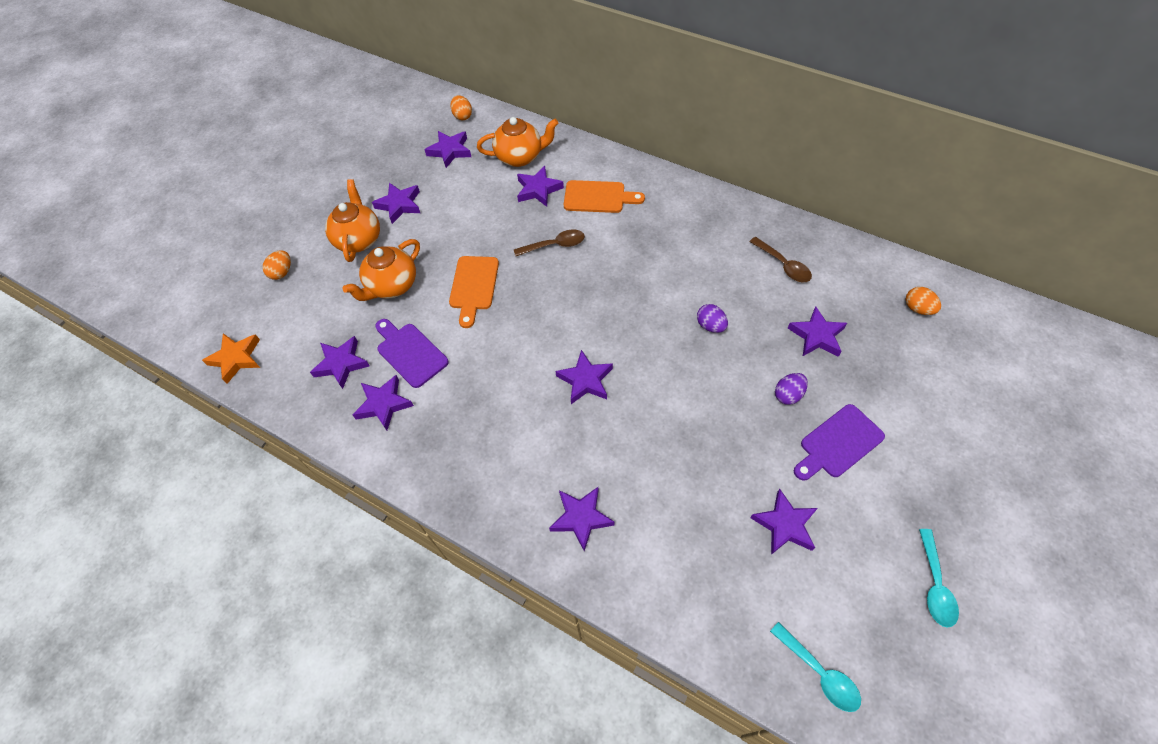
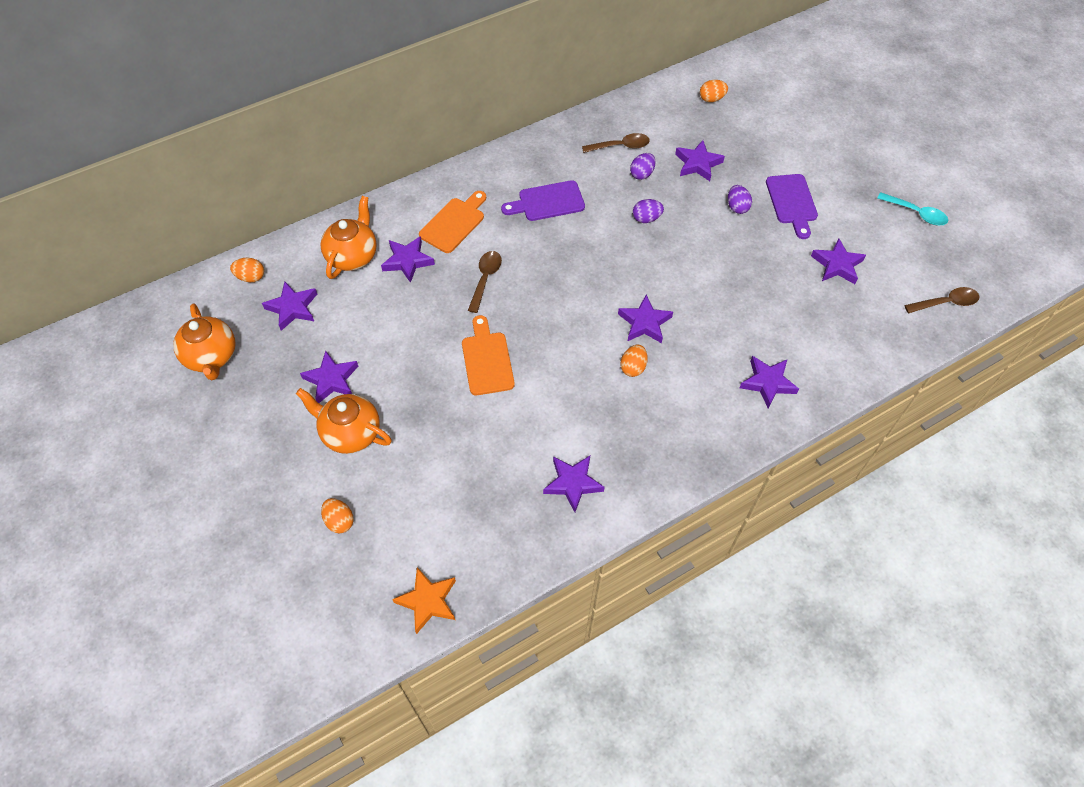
camera: 65 degrees left, 0 degrees up
purple star [310,336,370,389] -> none
orange teapot [343,239,420,301] -> orange teapot moved to [173,303,235,380]
purple cutting board [375,319,449,388] -> purple cutting board moved to [501,180,585,221]
orange cutting board [449,256,499,328] -> orange cutting board turned 135 degrees counterclockwise [462,315,515,395]
turquoise spoon [770,622,861,712] -> brown spoon [905,287,979,313]
none -> orange egg [620,345,648,377]
none -> purple egg [630,153,656,180]

